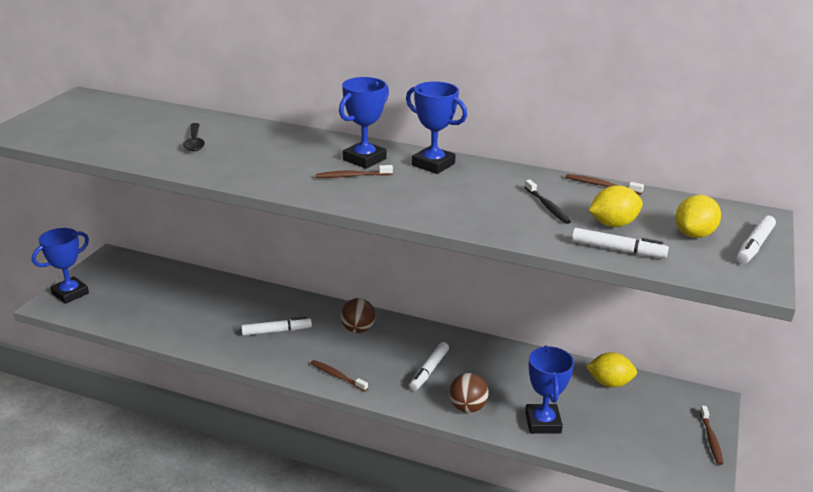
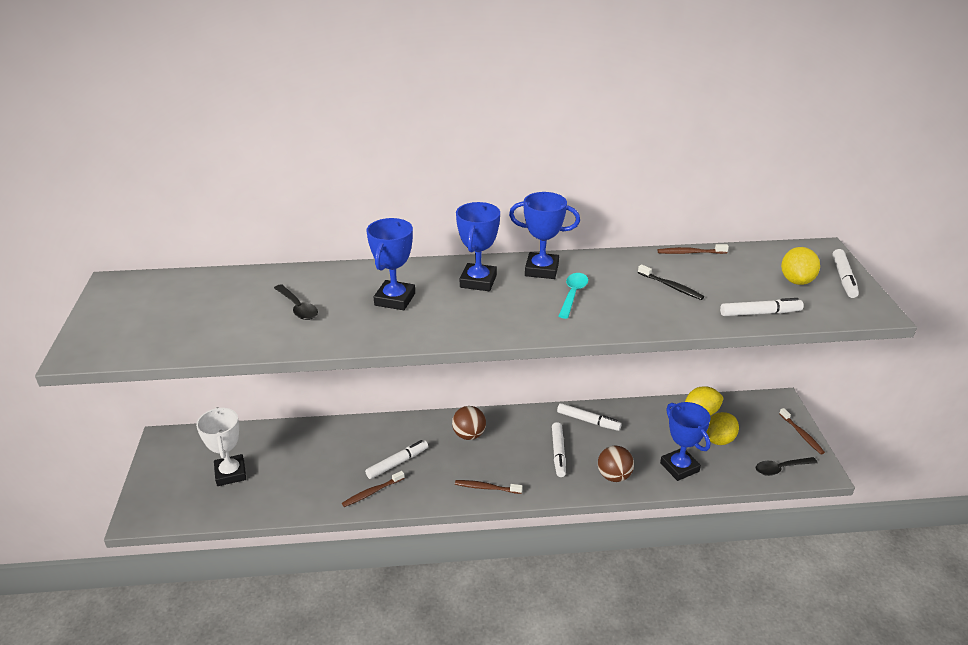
camera: 25 degrees left, 5 degrees up
blue trophy [32,228,89,304] -> blue trophy moved to [367,218,415,310]
brown toothbrush [316,165,393,178] -> brown toothbrush moved to [342,471,404,507]
yellow lemon [589,185,643,227] -> yellow lemon moved to [706,412,739,445]
none -> white trophy [196,407,246,486]
none -> white marker [557,403,622,431]
none -> turquoise spoon [559,273,588,319]
none -> black spoon [756,457,818,476]

